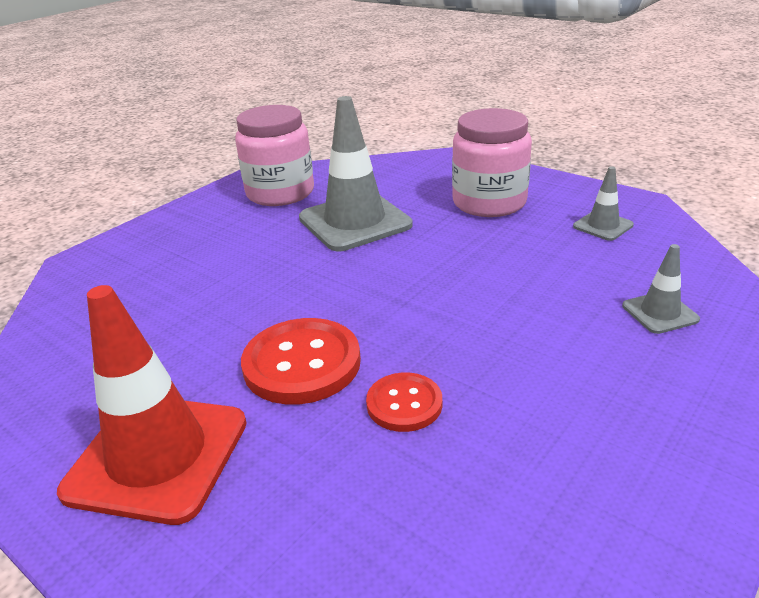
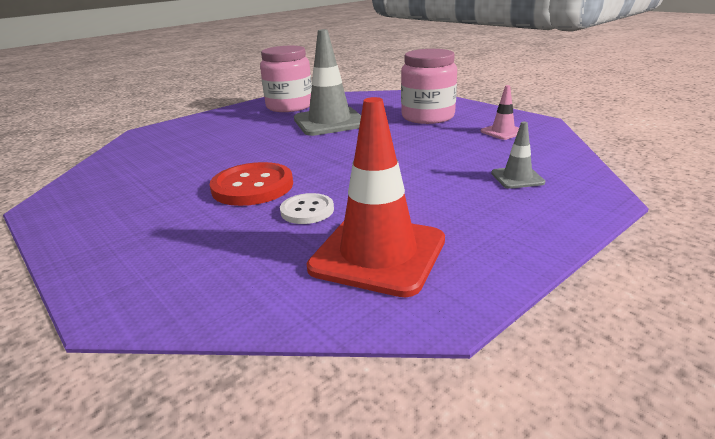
camera: 10 degrees right, 5 degrees down
red traffic cone [57,285,246,525] -> red traffic cone moved to [307,97,445,297]
red button [366,373,442,432] -> white button [280,193,334,224]
grey traffic cone [573,166,634,241] -> pink traffic cone [481,85,519,140]

